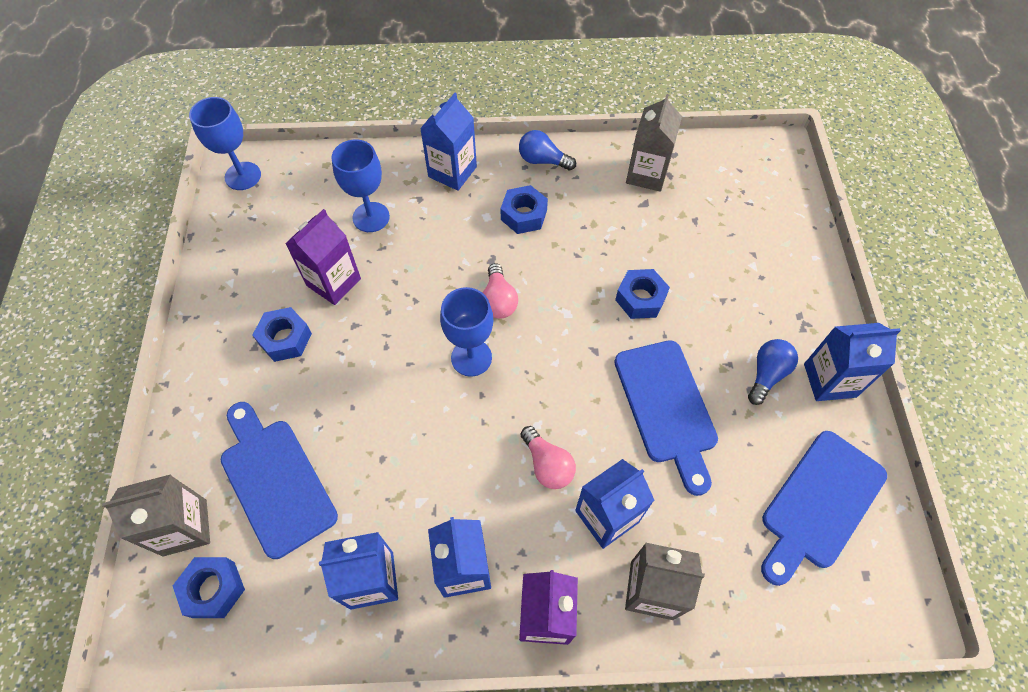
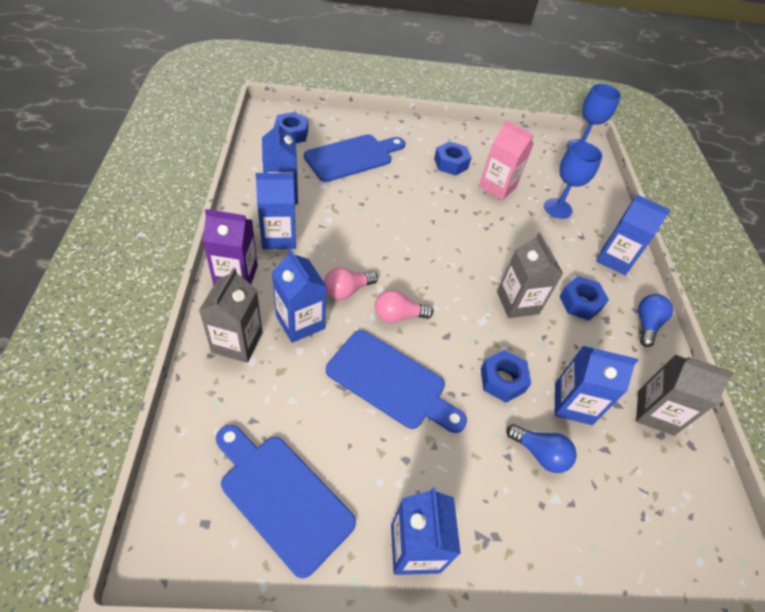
camera: 85 degrees right, 10 degrees down
grey carton [102,474,210,557] -> grey carton moved to [497,232,563,318]
purple carton [285,209,361,305] -> pink carton [479,120,534,200]
blue goblet [440,287,493,377] -> none
pink light bulb [483,263,518,319] -> pink light bulb moved to [375,290,433,323]
blue cutting board [614,340,718,496] -> blue cutting board turned 135 degrees counterclockwise [326,330,467,433]
blue light bulb [748,339,798,405] -> blue light bulb moved to [506,424,576,473]
none -> blue carton [555,346,638,425]

